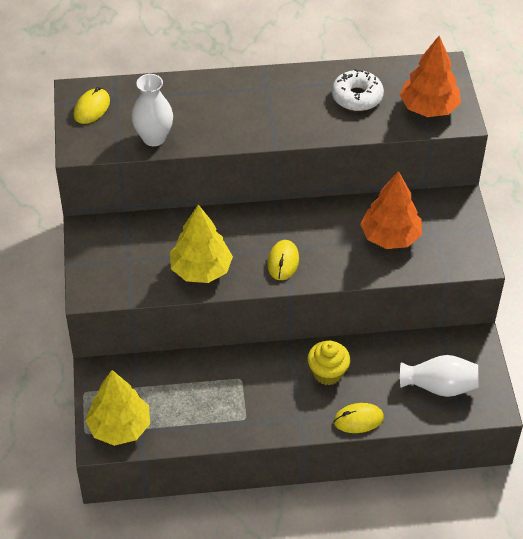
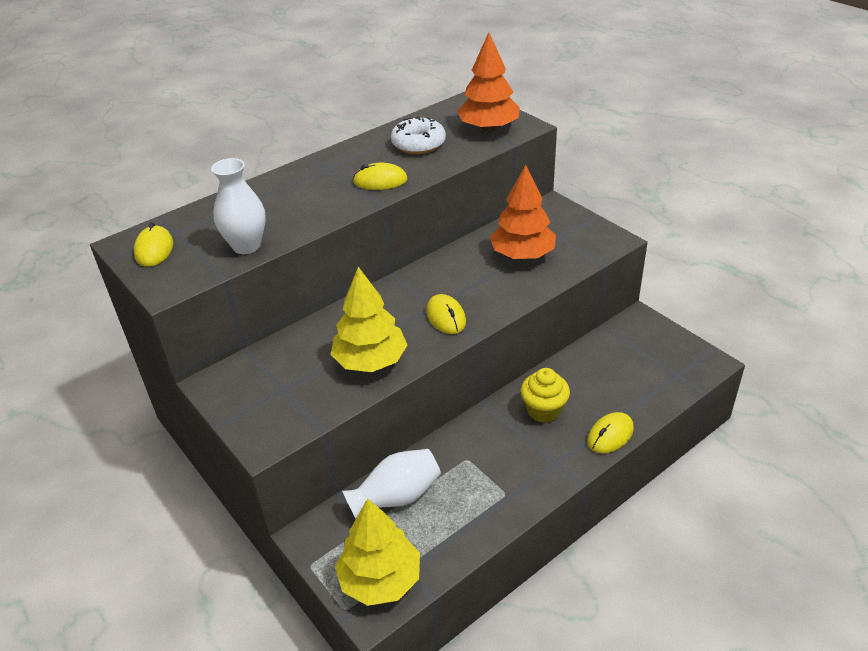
camera: 30 degrees left, 10 degrees down
white vase [400,355,479,397] -> white vase moved to [342,449,441,519]
none -> yellow mouse [353,163,408,190]

